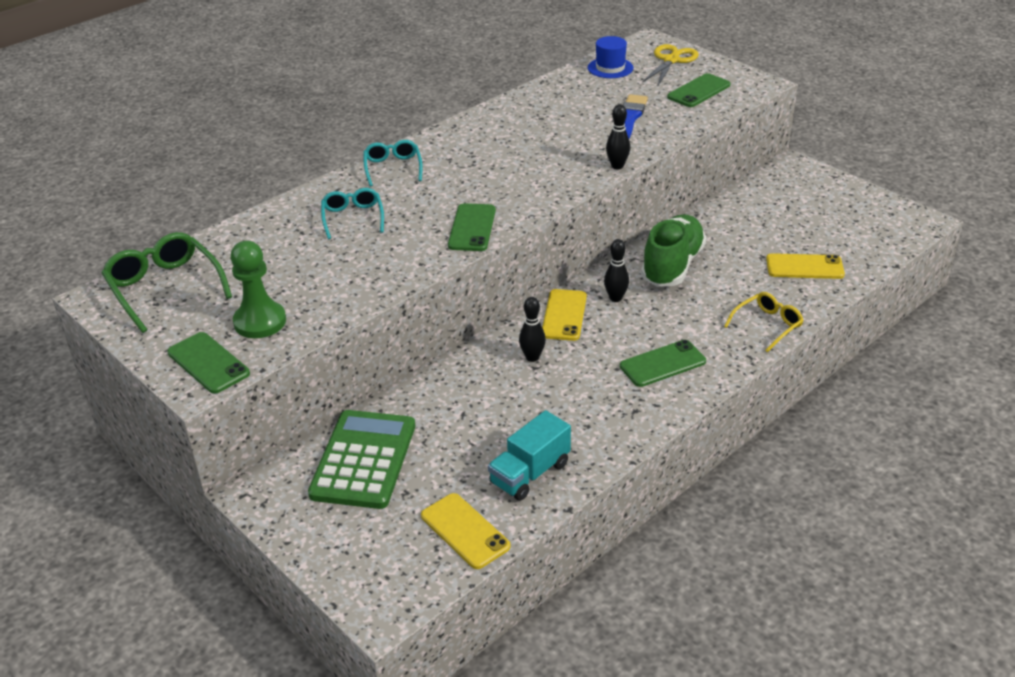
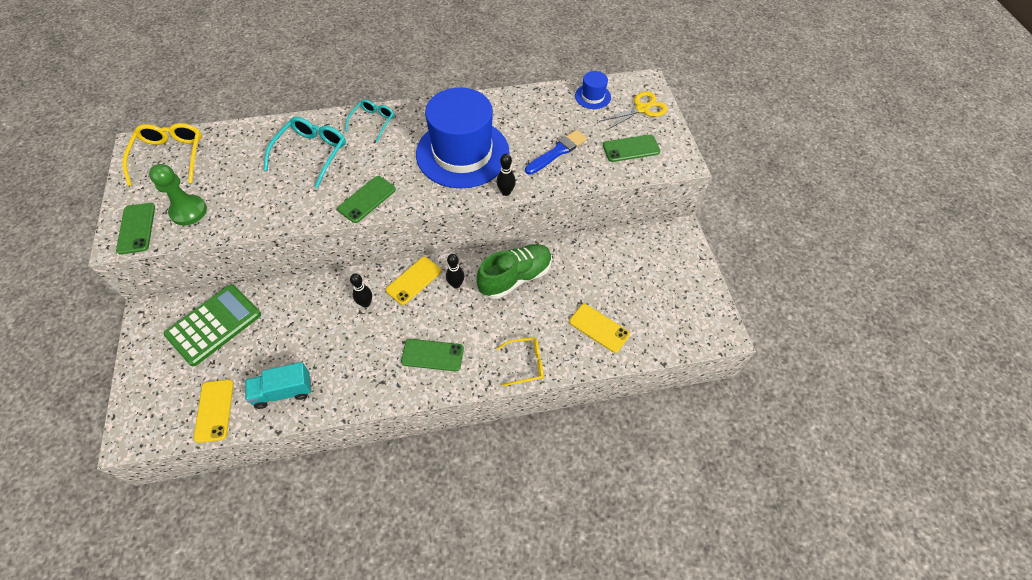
camera: 30 degrees right, 20 degrees up
green glasses [101,232,232,333] -> yellow glasses [122,123,202,186]
turquoise glasses [321,188,384,239] -> turquoise glasses [264,117,346,188], size x1.58
none -> blue hat [416,87,509,188]

